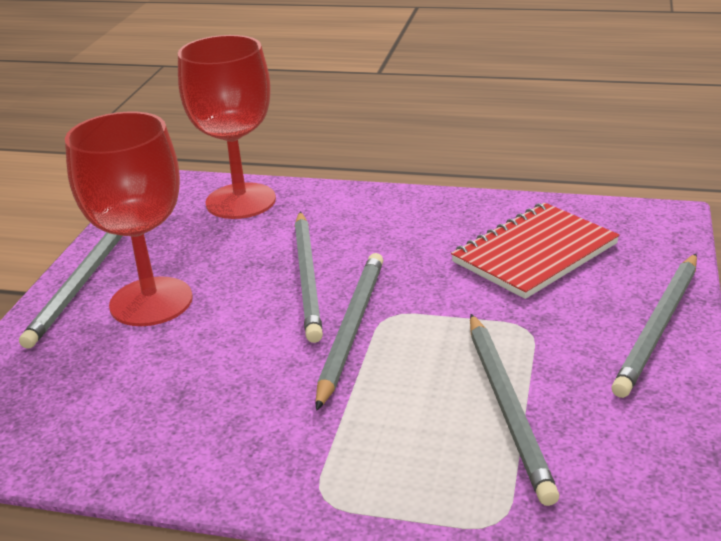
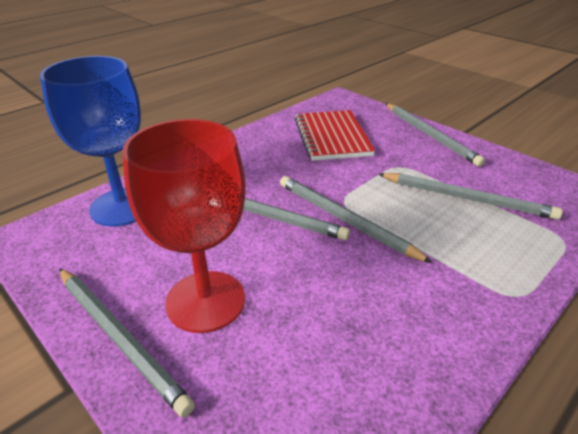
camera: 60 degrees left, 5 degrees up
red goblet [178,35,276,219] -> blue goblet [40,56,141,227]

